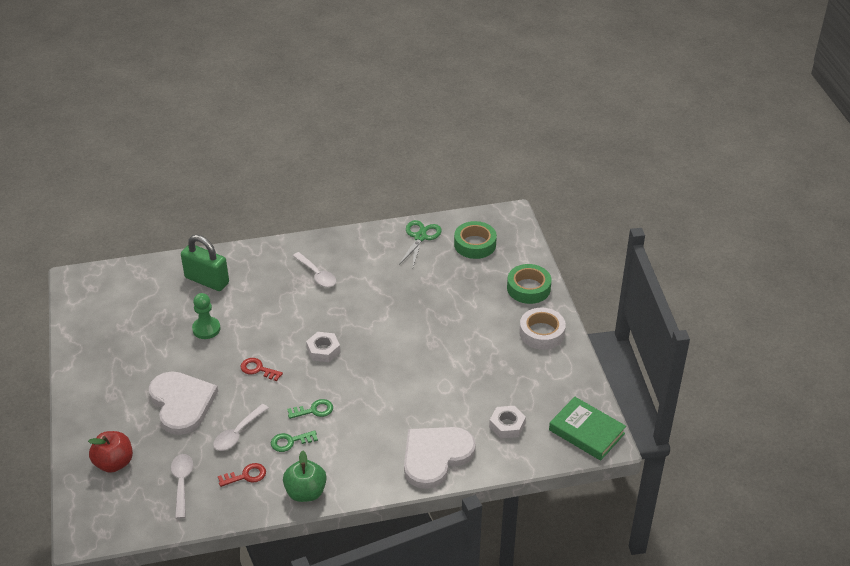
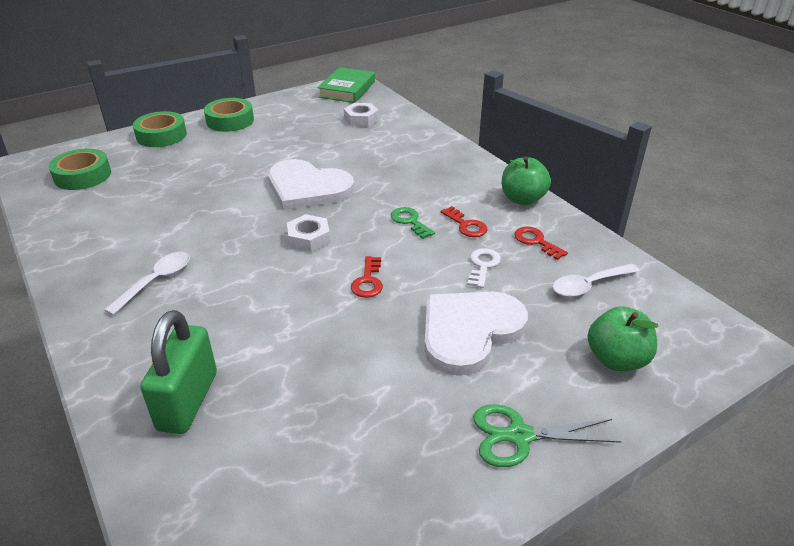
camera: 110 degrees left, 5 degrees down
red apple [88,431,133,473] -> green apple [588,306,658,371]
green pawn [192,293,220,339] -> none
white spoon [213,404,269,451] -> white key [467,248,501,288]
green key [271,430,318,452] -> red key [441,206,488,237]
green scissors [399,220,442,267] -> green scissors moved to [473,404,622,467]
white heart [404,427,476,489] -> white heart moved to [268,159,354,210]
white tape [519,308,566,350] -> green tape [204,98,254,132]

